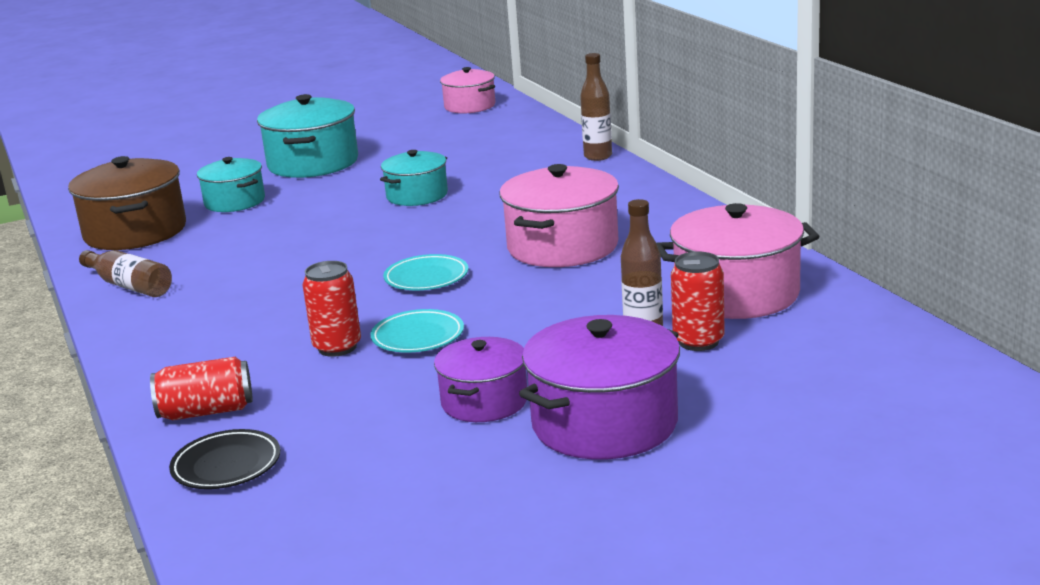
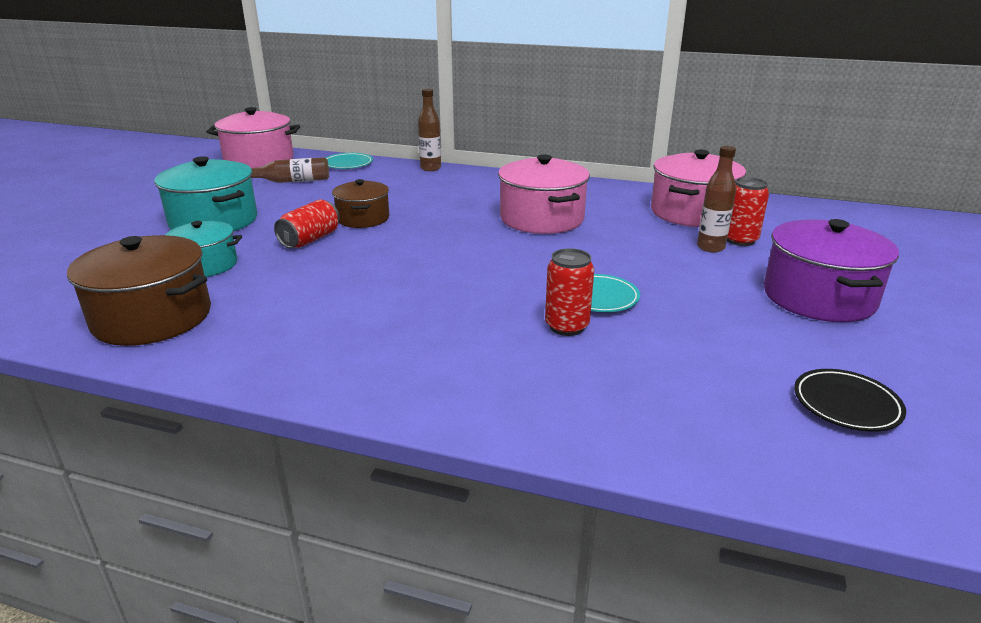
camera: 50 degrees left, 5 degrees up
brown bottle [79,250,172,297] -> brown bottle moved to [251,157,329,183]
red can [150,357,253,420] -> red can moved to [274,199,340,248]
black plate [169,429,280,489] -> black plate moved to [794,369,906,432]
turquoise pot [380,150,448,206] -> brown pot [332,179,389,228]
turquoise plate [383,254,469,290] -> turquoise plate moved to [325,153,373,169]
purple pot [434,337,527,422] -> none
pink pot [440,67,496,113] -> pink pot [207,107,300,168], size x1.60

